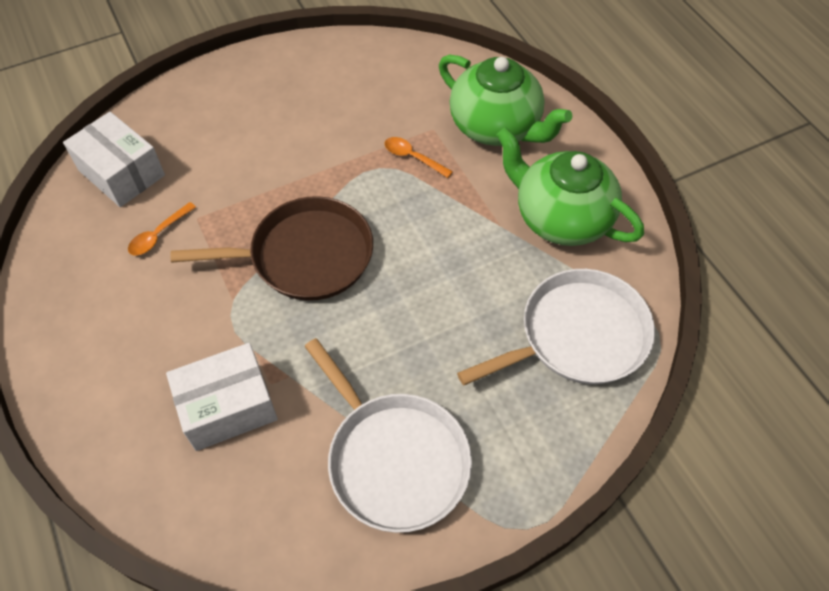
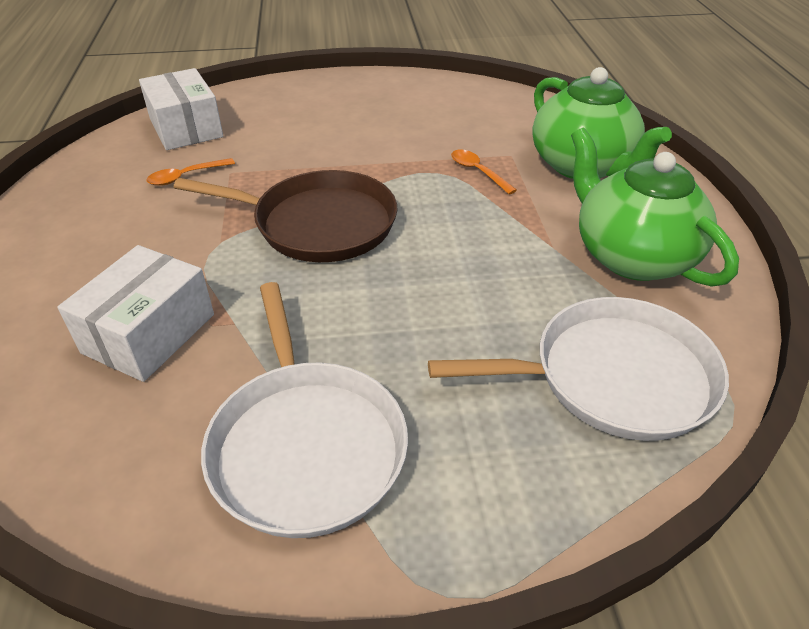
camera: 20 degrees right, 15 degrees down
white box [166,343,278,451] -> white box turned 60 degrees counterclockwise [58,245,214,382]

